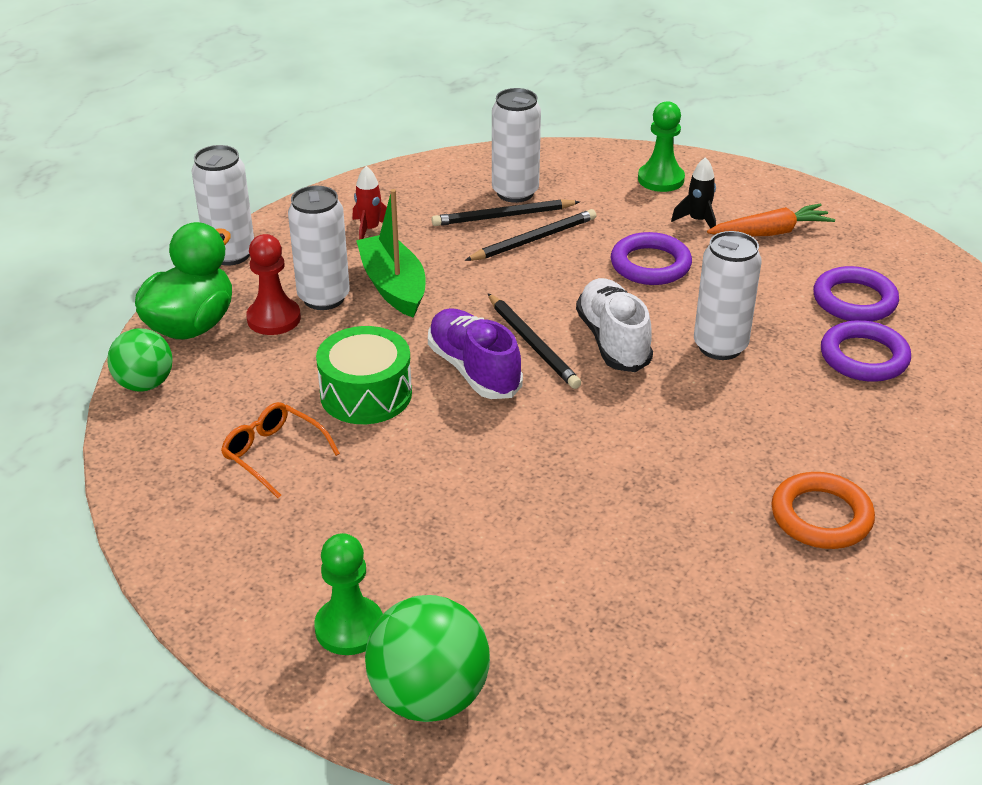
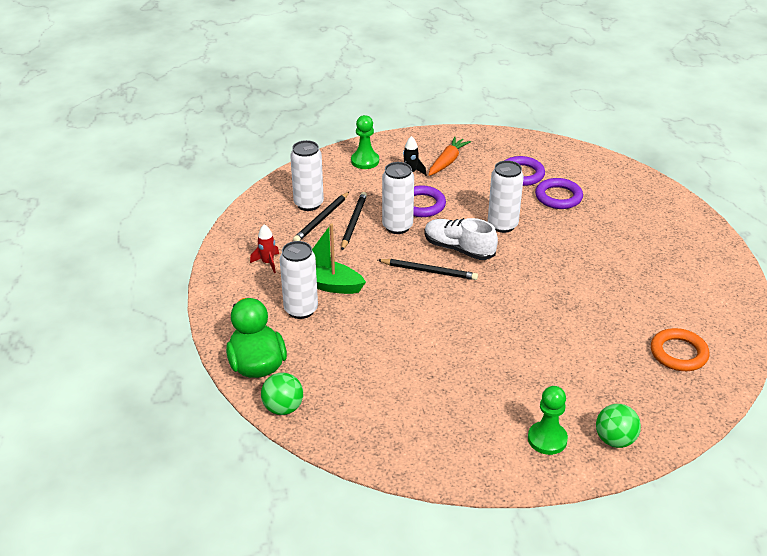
camera: 45 degrees left, 0 degrees up
white can [191,145,254,266] -> white can moved to [382,162,414,234]
orange glasses [221,402,340,498] -> none
red pawn [246,234,301,335] -> none
green drum [316,326,412,424] -> none
green ball [365,595,490,722] -> green ball [596,404,641,448], size x0.66
purple shoe [428,308,523,399] -> none
orange ring [771,472,875,549] -> orange ring moved to [651,328,709,371]

